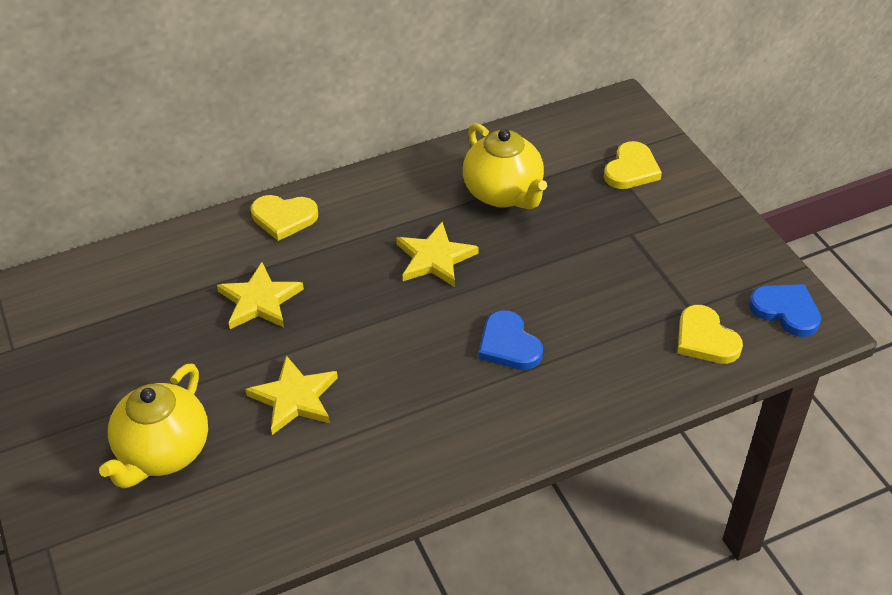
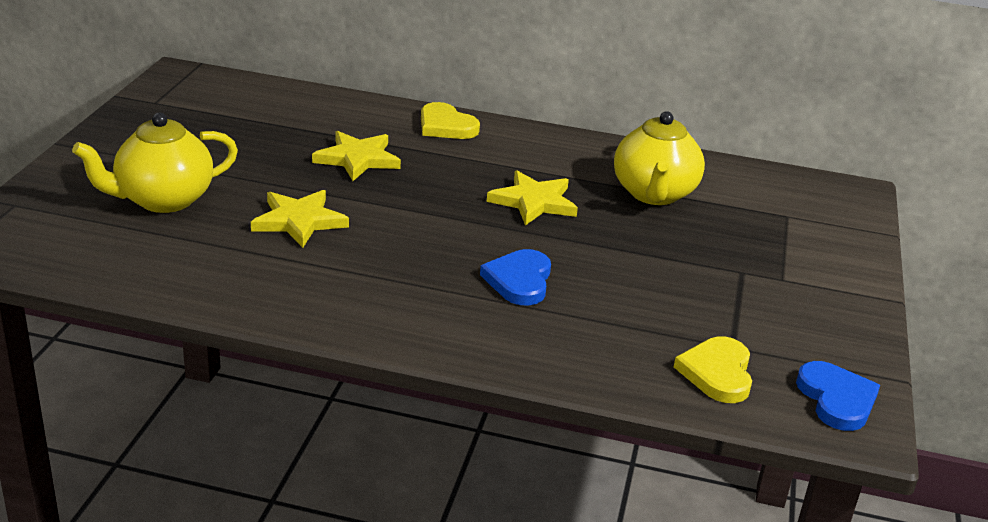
camera: 35 degrees right, 15 degrees down
yellow heart [604,141,662,189] -> none

